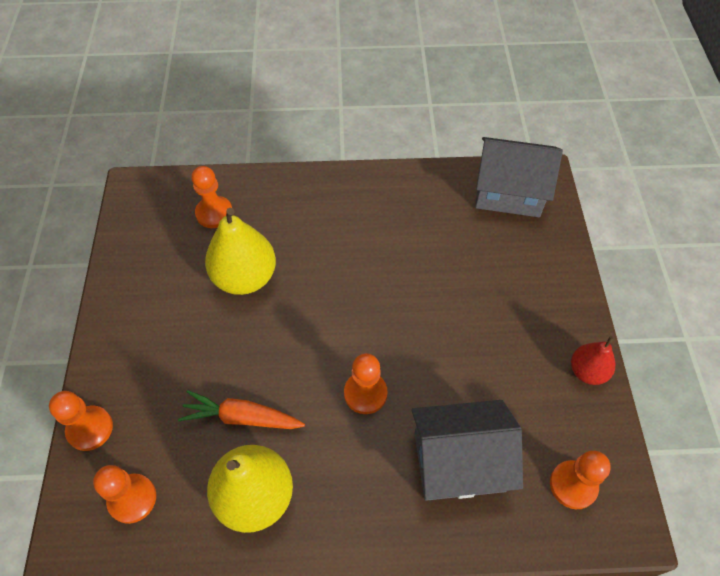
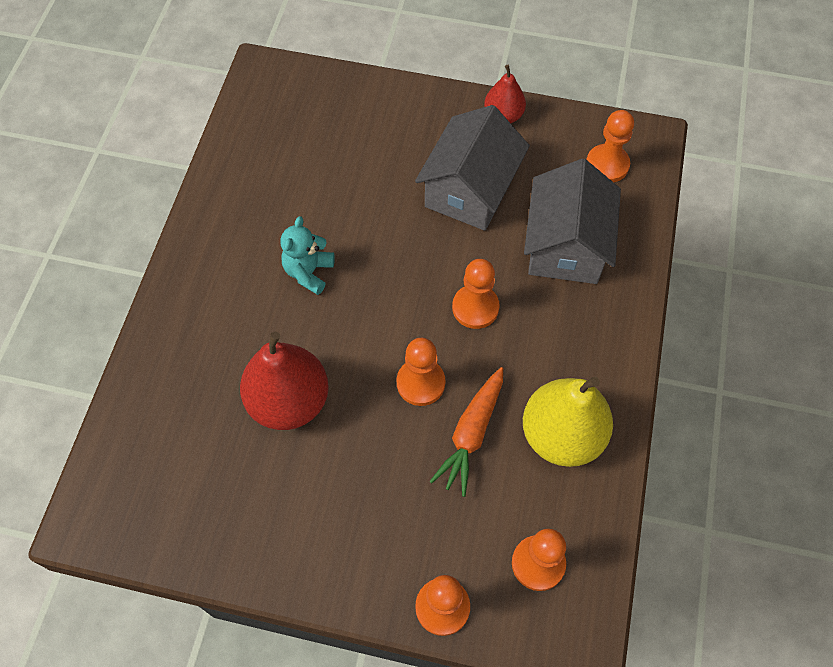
camera: 75 degrees left, 5 degrees up
orange pawn [192,166,232,228] -> orange pawn moved to [397,338,445,406]
yellow pear [205,208,276,295] -> red pear [240,331,329,430]
grey house [475,137,563,217] -> grey house moved to [415,105,530,231]
none -> turquoise teddy bear [280,216,335,295]

